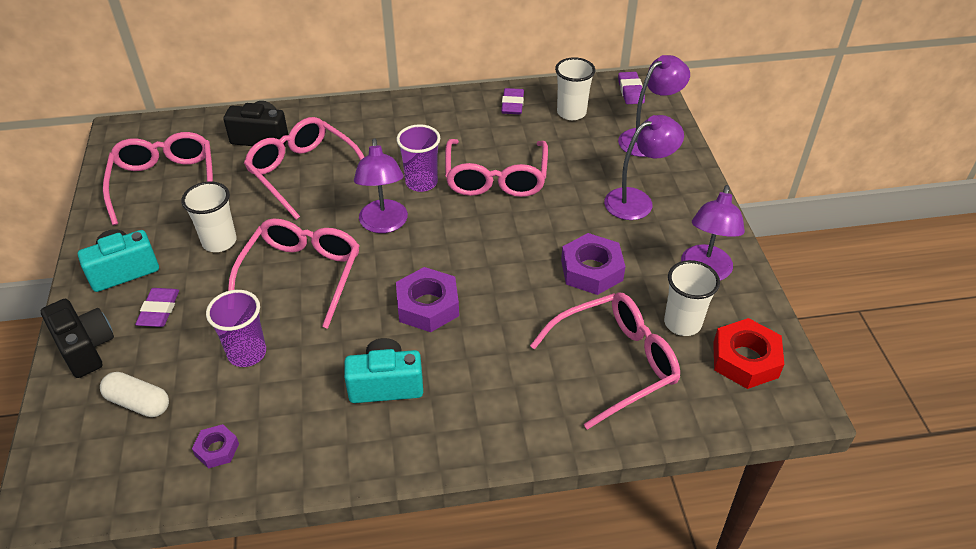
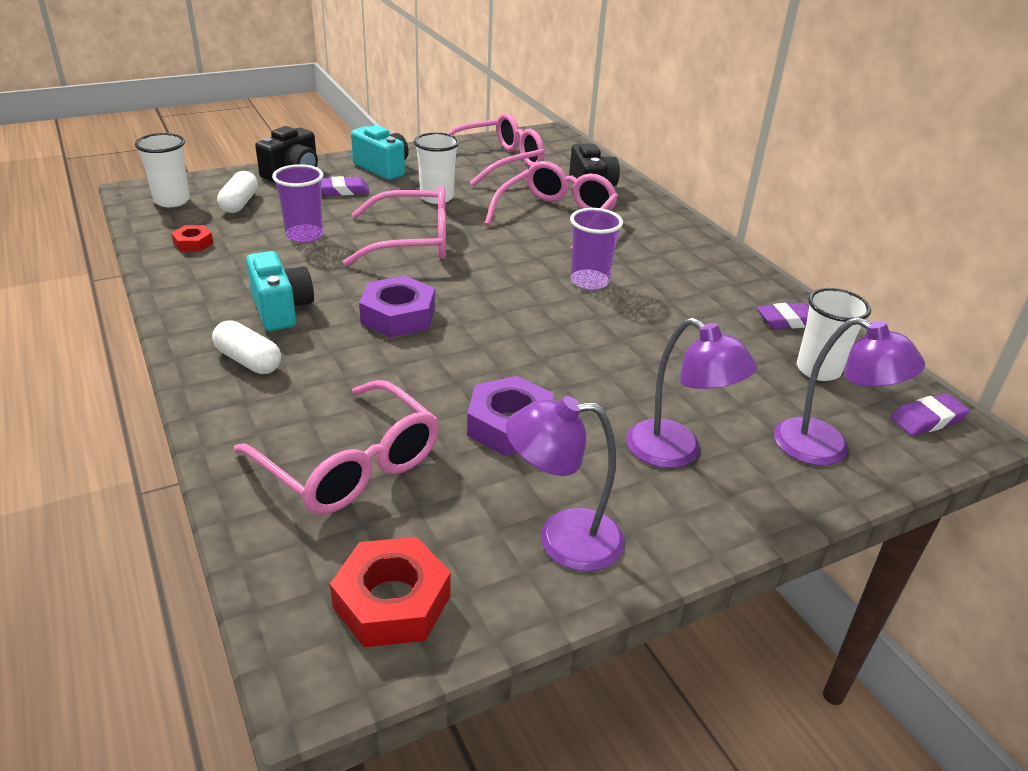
camera: 70 degrees right, 10 degrees down
purple nut [192,424,239,469] -> red nut [171,225,214,252]
purple lamp [354,138,408,233] -> none
pink glasses [445,139,548,197] -> none
white cup [664,260,720,336] -> white cup moved to [135,133,190,207]
none -> white capsule [212,320,281,374]

